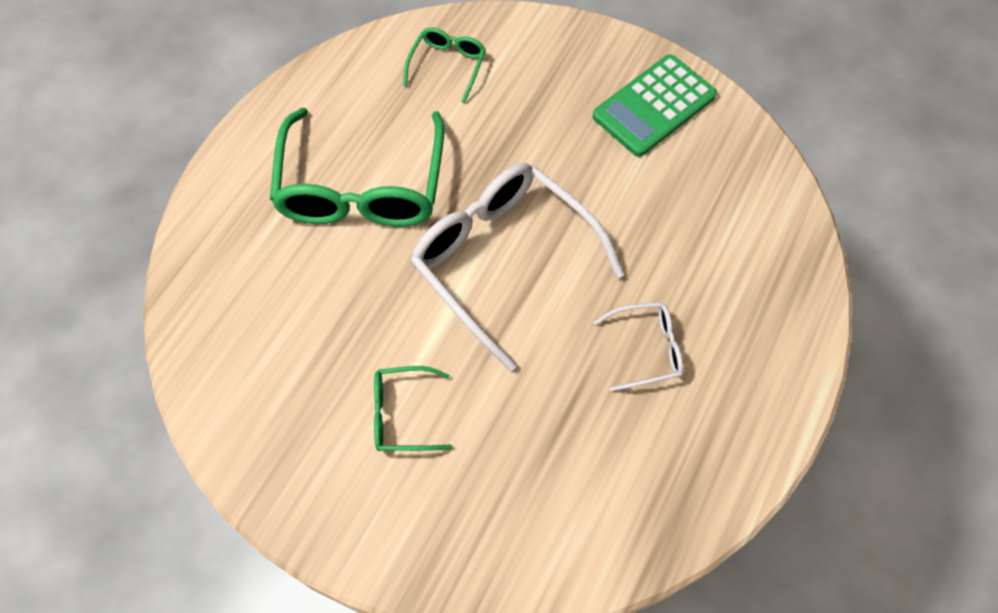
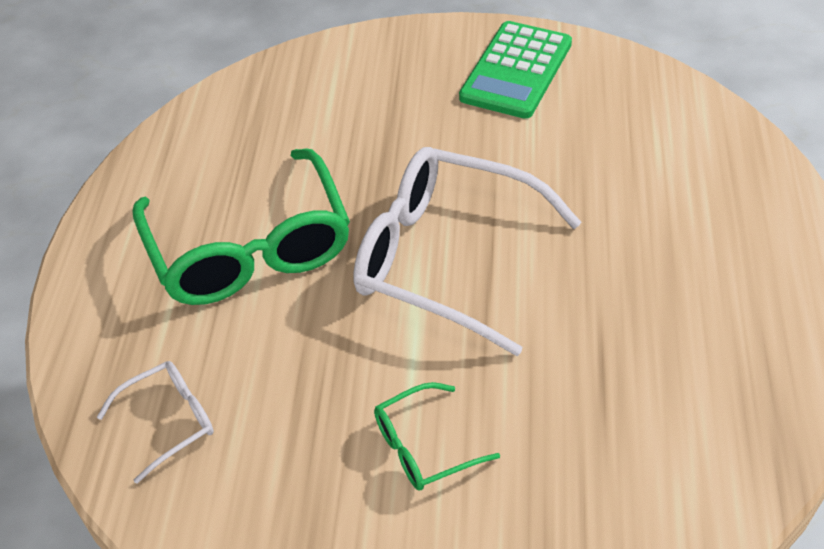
camera: 20 degrees left, 15 degrees down
green glasses [403,28,486,103] -> none
white glasses [593,302,683,391] -> white glasses moved to [97,361,214,484]

